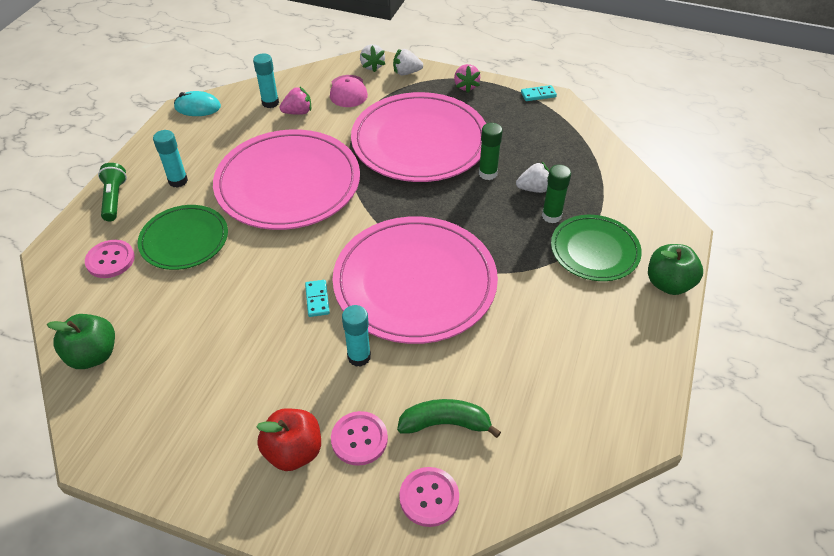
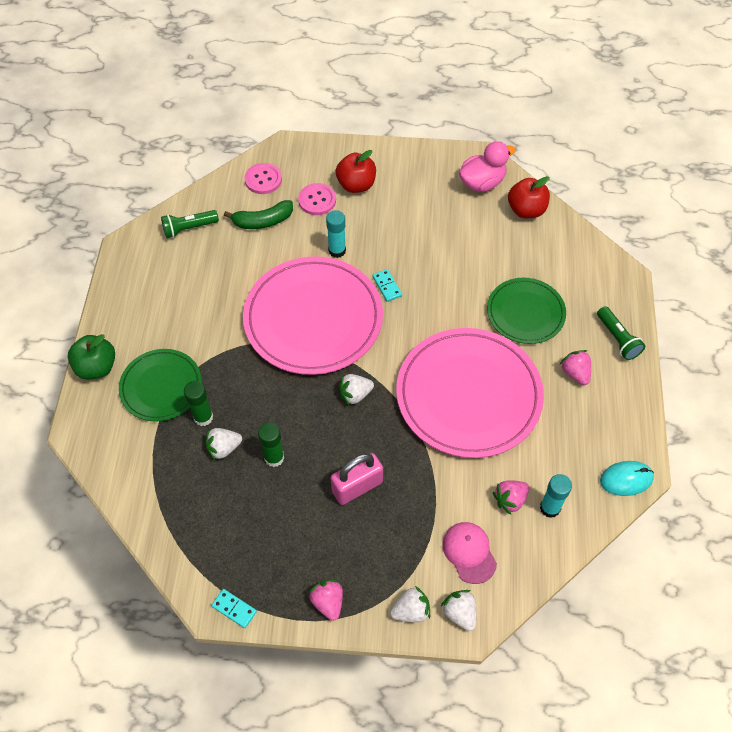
camera: 165 degrees right, 10 degrees up
green apple [47,314,115,369] -> red apple [508,176,550,218]
pink button [85,240,135,278] -> none
turquoise glue stick [153,130,188,188] -> pink strawberry [559,350,591,385]
pink plate [351,92,486,182] -> pink padlock [331,453,383,505]
turquoise domino [521,85,557,101] -> turquoise domino turned 60 degrees clockwise [211,589,257,628]
none -> green flashlight [161,210,219,238]
none -> white strawberry [339,374,374,405]
none -> pink duck [459,141,516,192]

